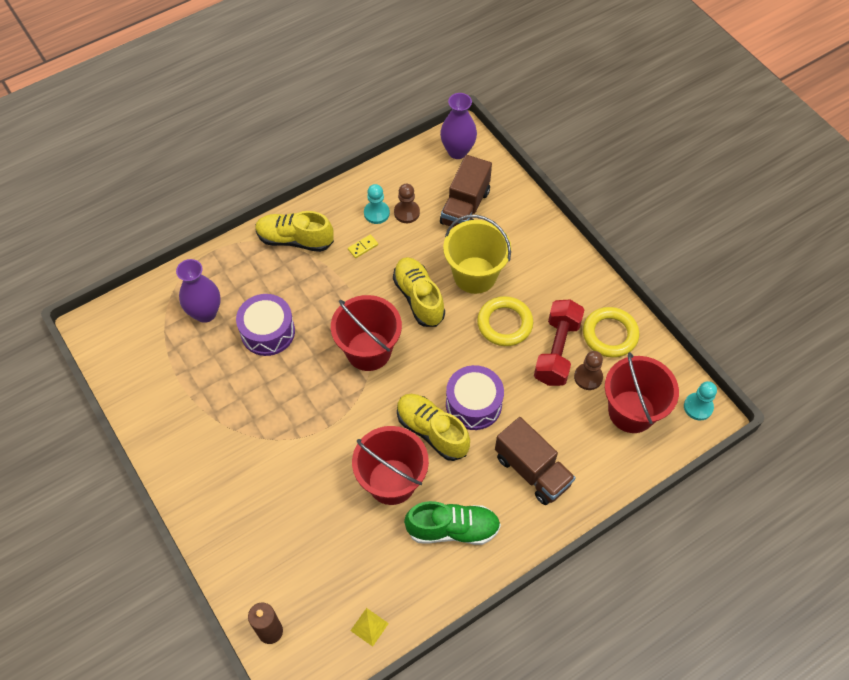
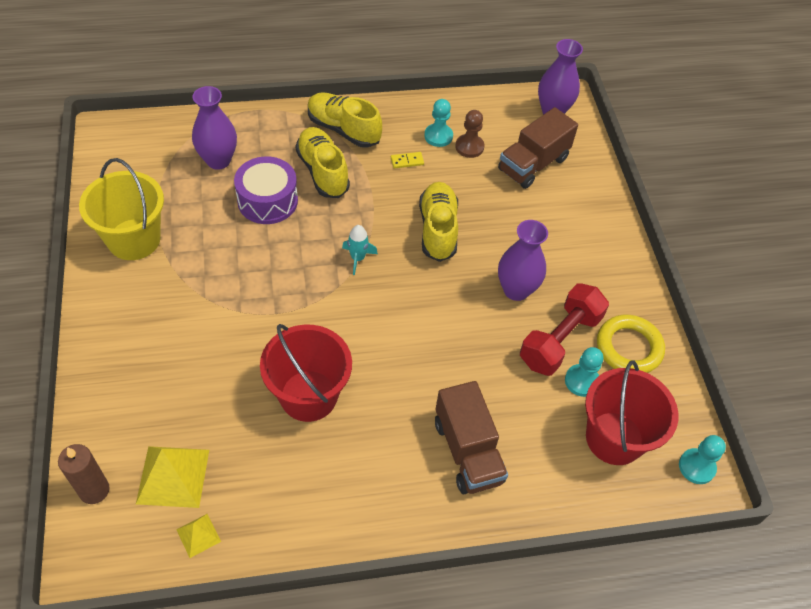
camera: 20 degrees right, 5 degrees down
red bucket [331,295,402,371] -> turquoise rocket [342,225,378,275]
yellow shoe [397,394,470,461] -> yellow shoe moved to [295,127,350,198]
green shoe [404,501,501,545] -> none
yellow bucket [443,215,511,294] -> yellow bucket moved to [79,158,164,260]
purple drum [446,365,504,430] -> none
yellow ring [477,296,533,346] -> purple vase [498,220,548,301]
brown pawn [574,351,603,390] -> turquoise pawn [565,347,603,397]
none -> yellow pyramid [136,446,209,508]

